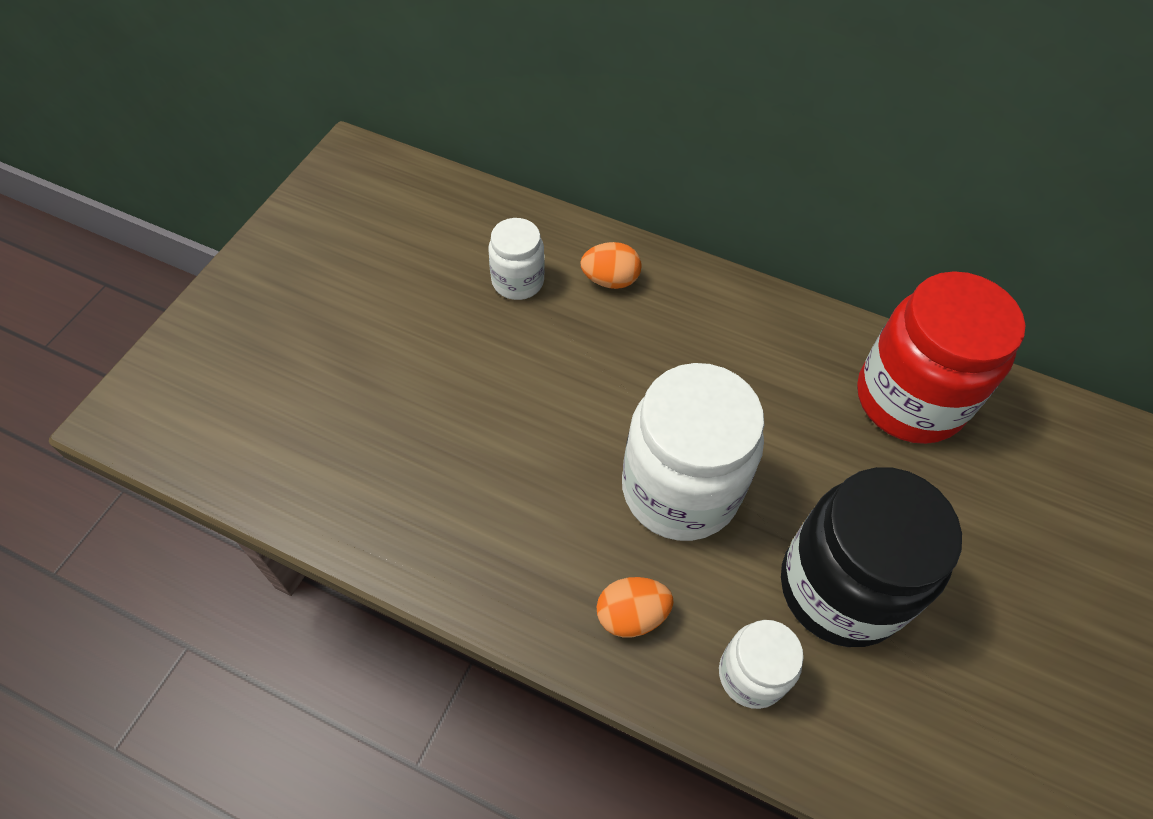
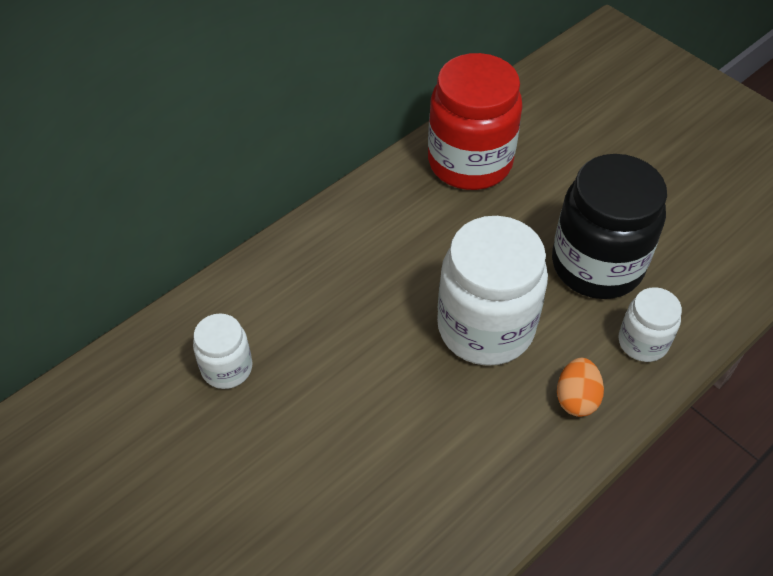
camera: 65 degrees left, 5 degrees down
orange egg [580,242,642,289] -> none

